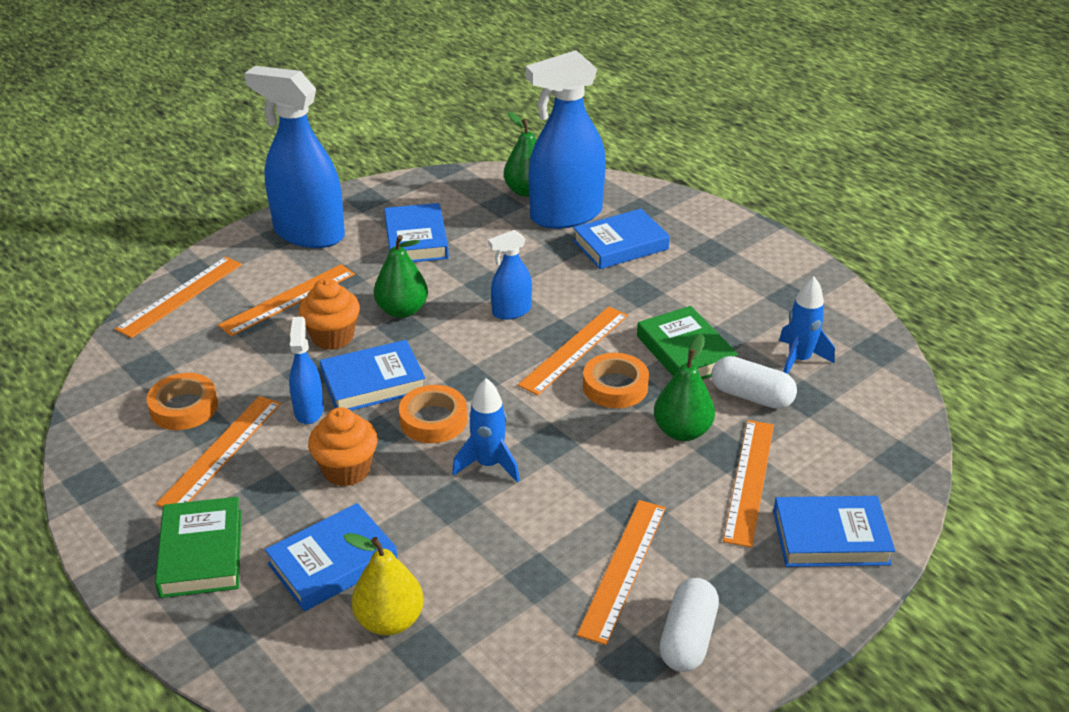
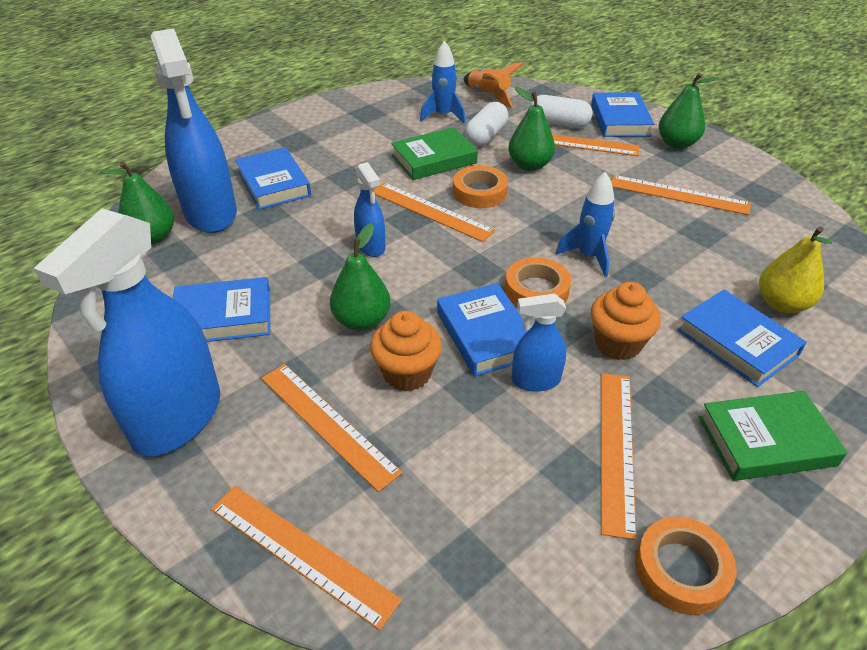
camera: 90 degrees left, 5 degrees up
orange tape [147,373,218,430] -> orange tape moved to [635,517,737,615]
orange ruler [156,396,281,507] -> orange ruler turned 75 degrees clockwise [601,373,636,540]
white capsule [659,578,719,672] -> white capsule moved to [529,95,593,128]
none -> orange rocket [464,62,525,108]
none -> green pear [658,73,719,149]

